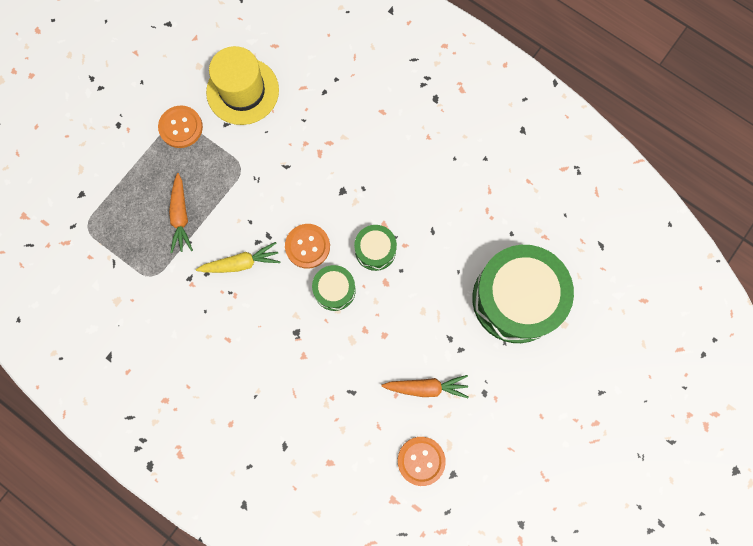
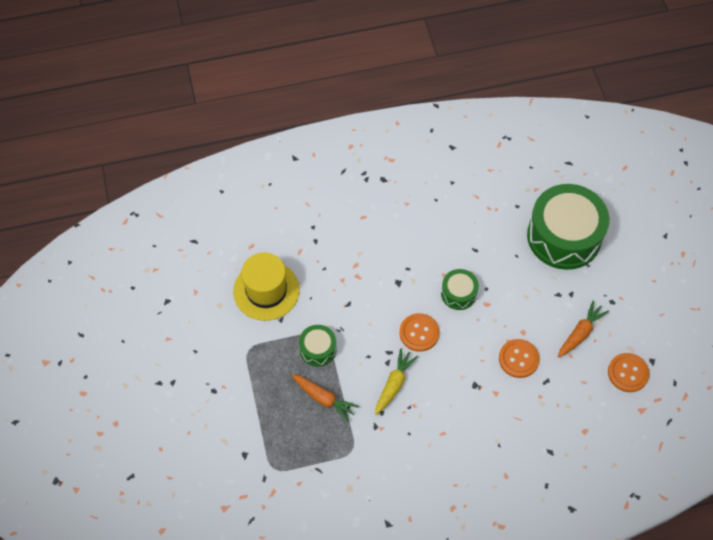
camera: 50 degrees left, 15 degrees down
orange button [158,106,203,148] -> orange button moved to [499,339,540,378]
green drum [312,265,356,311] -> green drum moved to [299,325,337,367]

